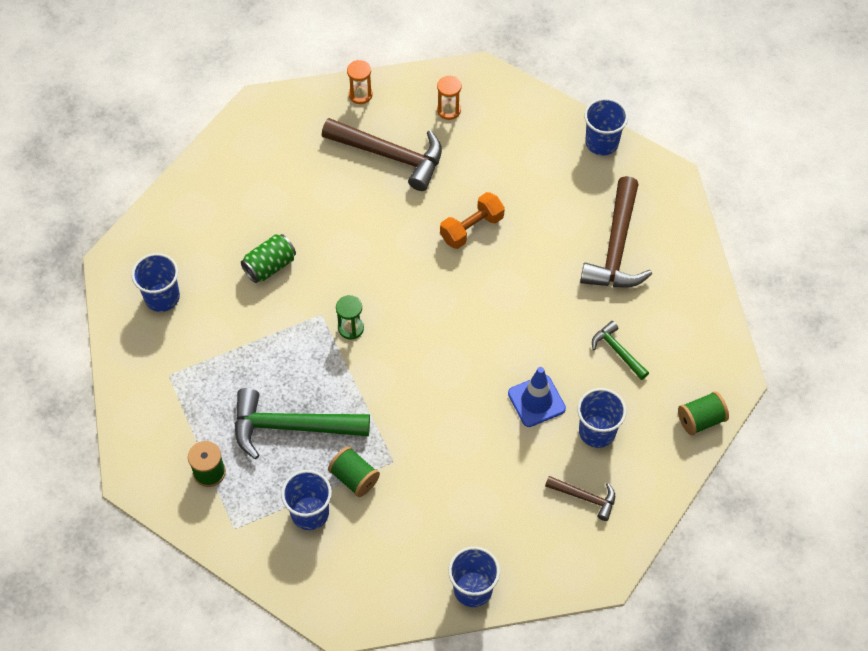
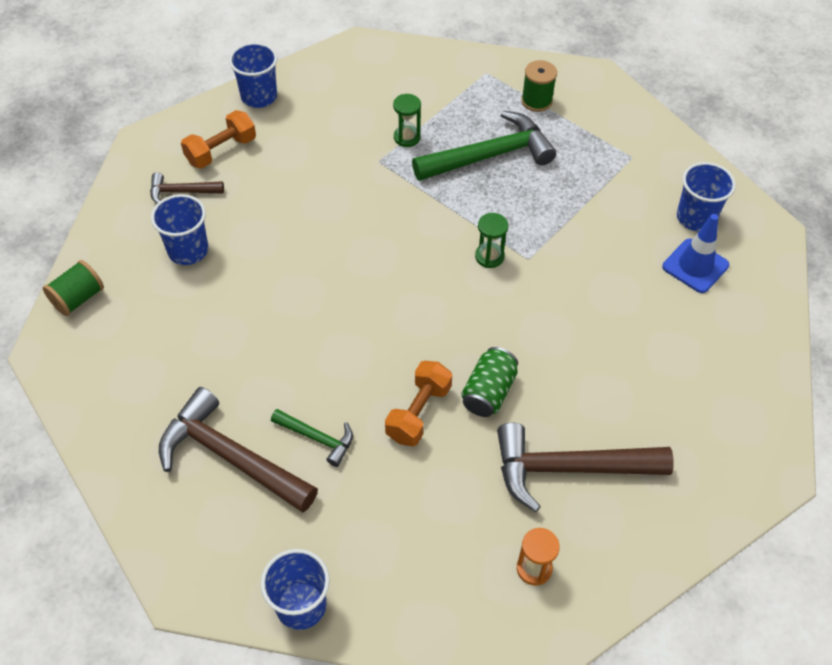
camera: 155 degrees right, 5 degrees down
green can [241,234,296,283] -> green can moved to [461,347,518,417]
blue cup [281,470,332,530] -> none
green spool [328,446,380,497] -> green hourglass [393,94,421,147]
orange hourglass [347,60,372,104] -> none
blue traffic cone [508,367,566,427] -> blue traffic cone moved to [662,214,729,293]
brown hammer [580,176,652,287] -> brown hammer turned 45 degrees counterclockwise [159,387,318,512]
green hammer [592,321,649,380] -> green hammer moved to [271,409,353,467]
none -> orange dumbbell [181,110,256,169]

